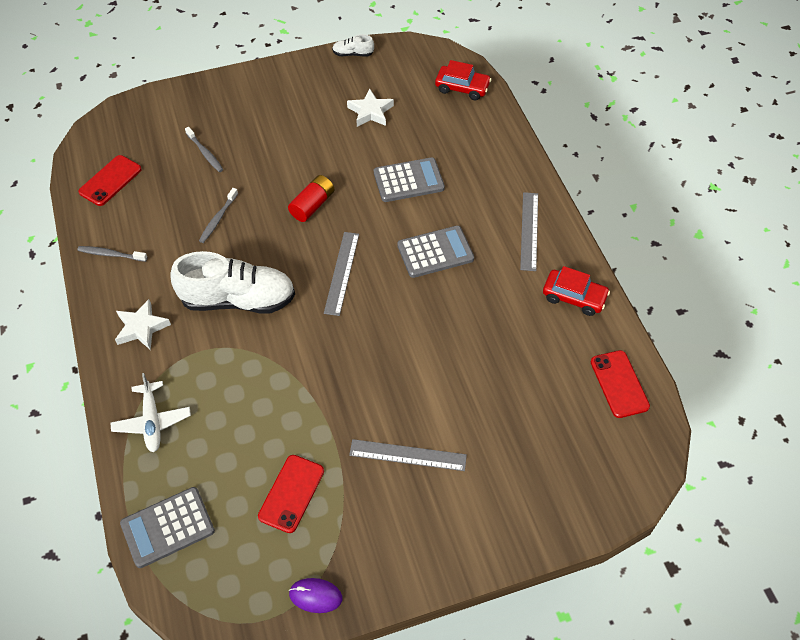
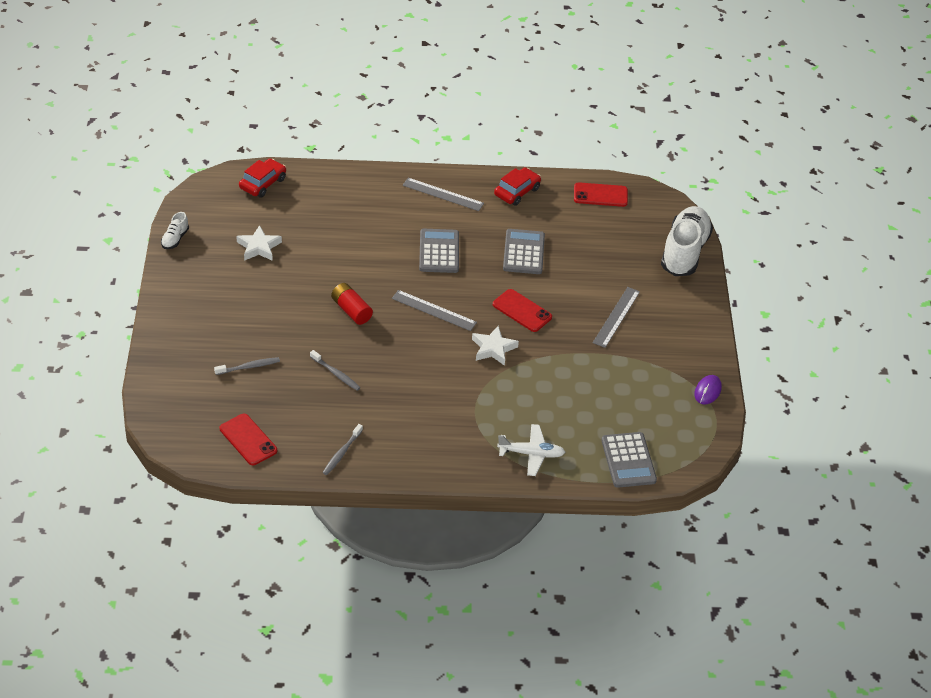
camera: 75 degrees left, 10 degrees down
white star [115,299,171,350] -> white star moved to [472,325,519,366]
white shoe [170,251,295,314] -> white shoe moved to [661,206,713,276]
red phone [258,455,324,533] -> red phone moved to [493,289,552,332]
grey calculator [374,157,445,202] -> grey calculator moved to [503,229,545,274]

